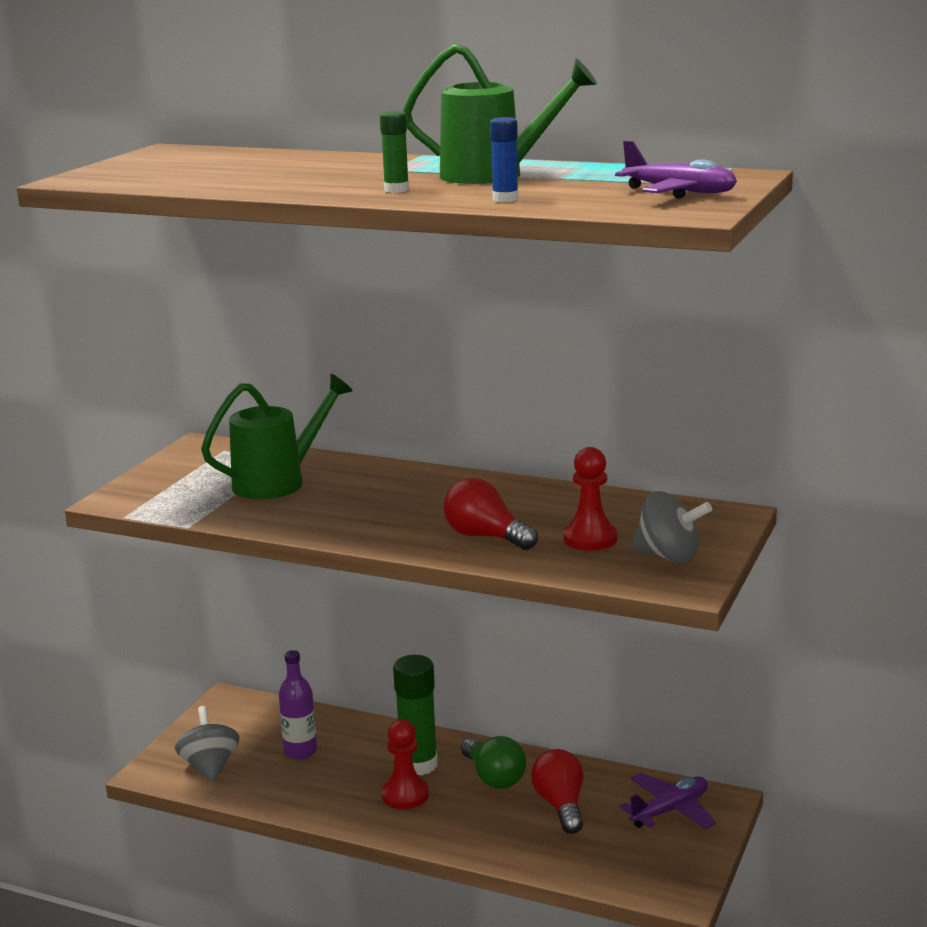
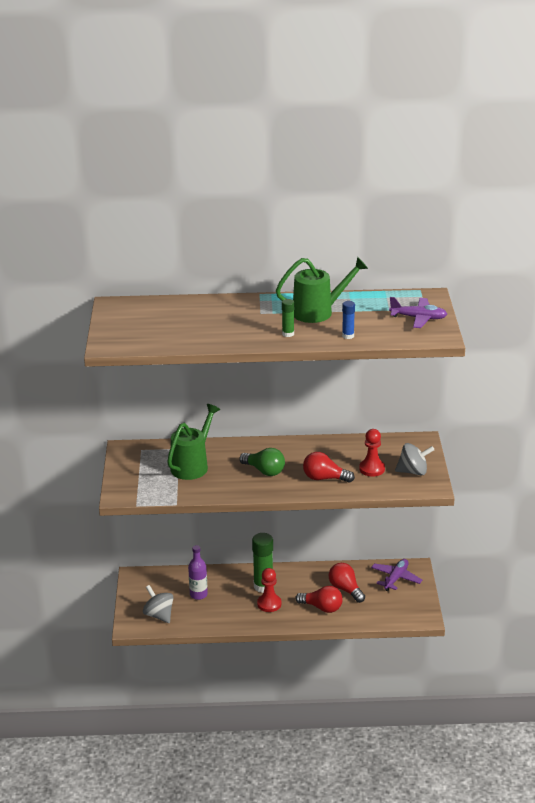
camera: 25 degrees left, 10 degrees up
green light bulb [461,736,526,789] -> green light bulb moved to [239,448,285,476]
none -> red light bulb [295,586,343,613]

